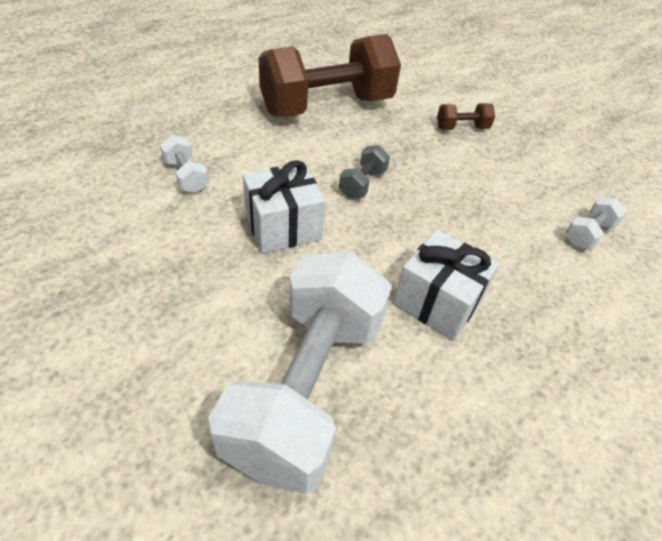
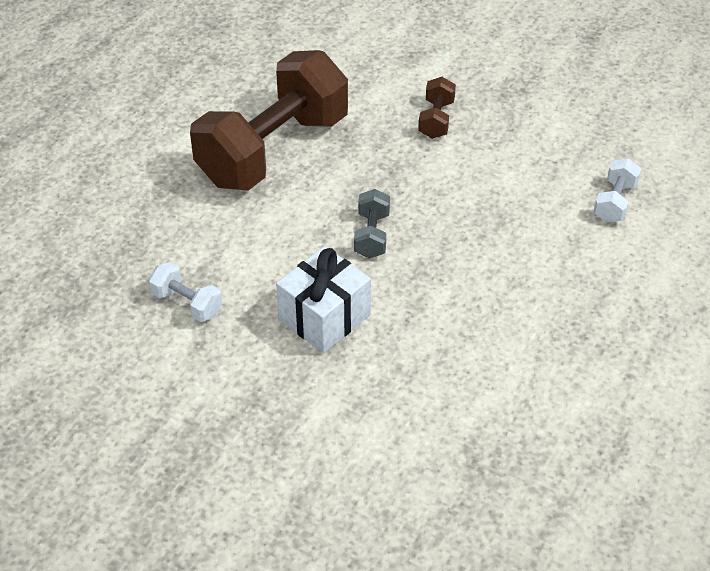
camera: 20 degrees left, 0 degrees up
white dumbbell [208,251,392,494] -> none
white gift [393,229,500,340] -> none
brown dumbbell [437,103,495,130] -> brown dumbbell turned 45 degrees counterclockwise [418,77,456,139]

